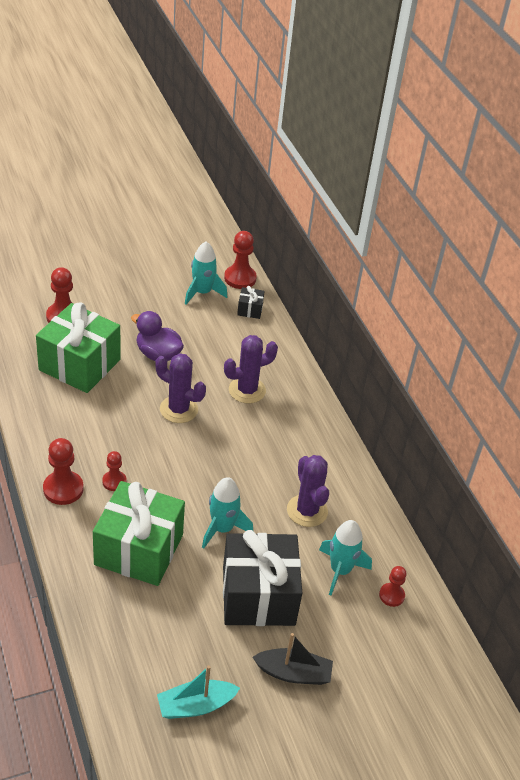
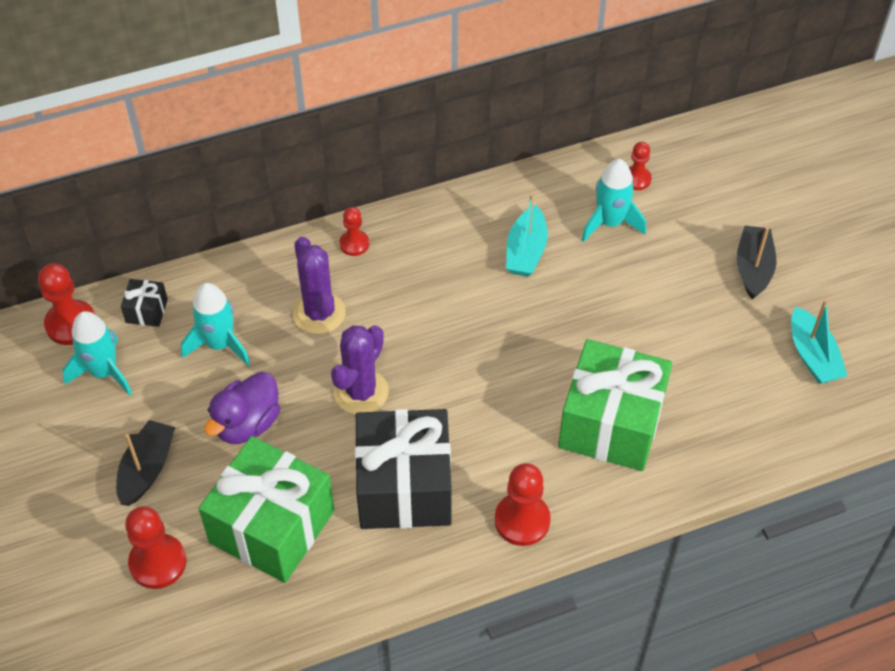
camera: 85 degrees left, 10 degrees up
red pawn [102,451,127,491] -> red pawn moved to [339,207,369,256]
turquoise rocket [202,477,253,549] -> turquoise rocket moved to [181,283,250,365]
black gift [223,530,302,626] -> black gift moved to [355,409,452,529]
purple cactus [287,455,329,527] -> turquoise boat [506,194,548,277]
none -> black boat [116,420,175,506]

